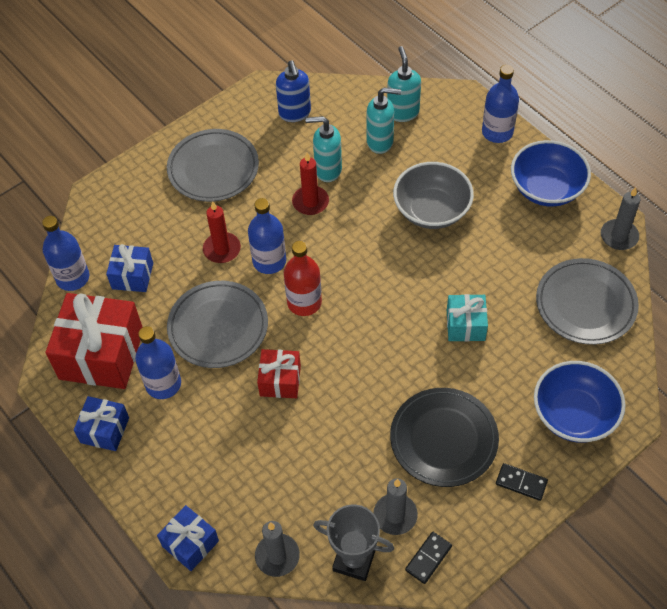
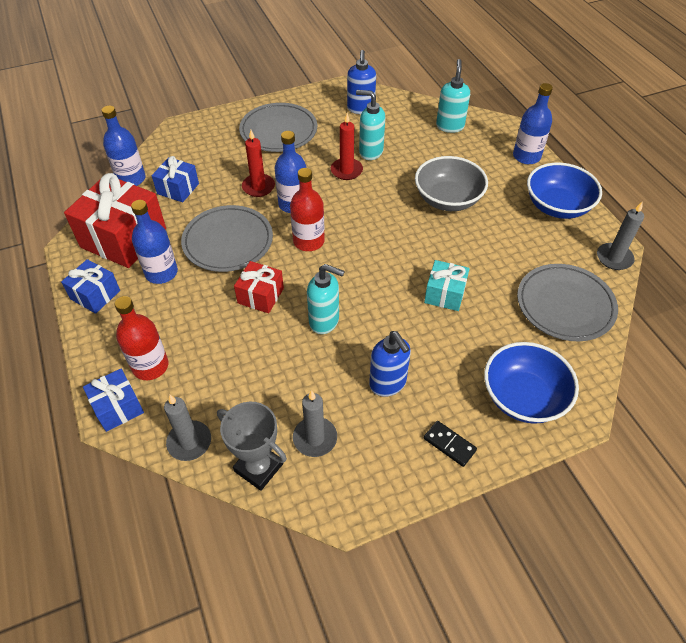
camera: 15 degrees right, 5 degrees down
turquoise soap dispenser [367,87,401,154] -> turquoise soap dispenser moved to [307,264,345,334]
black plate [390,388,499,487] -> blue soap dispenser [369,331,411,397]
black domino [405,532,452,584] -> none
none -> red bottle [115,296,168,380]

